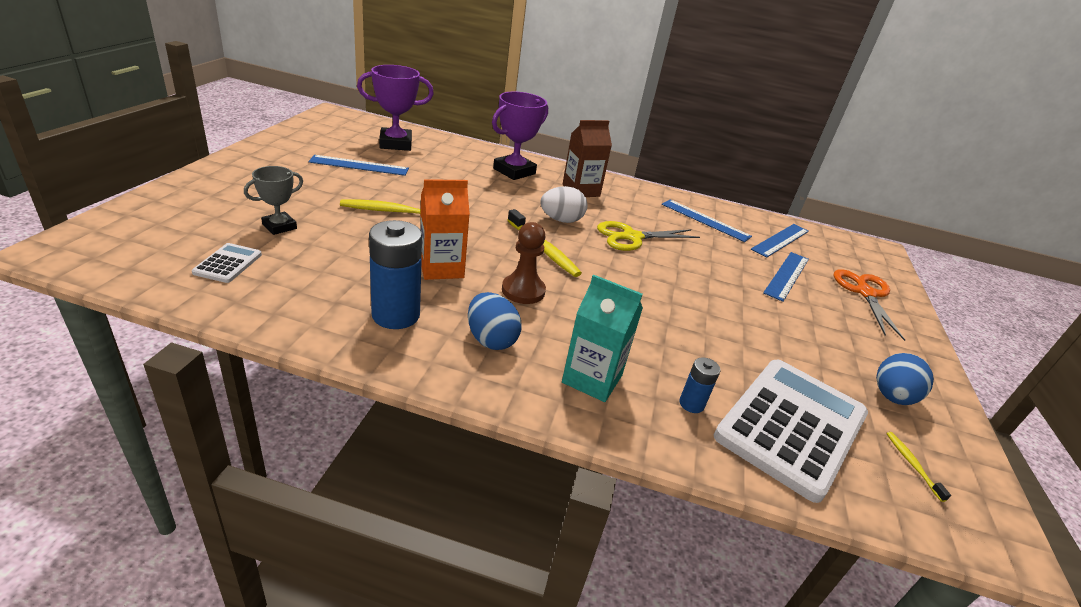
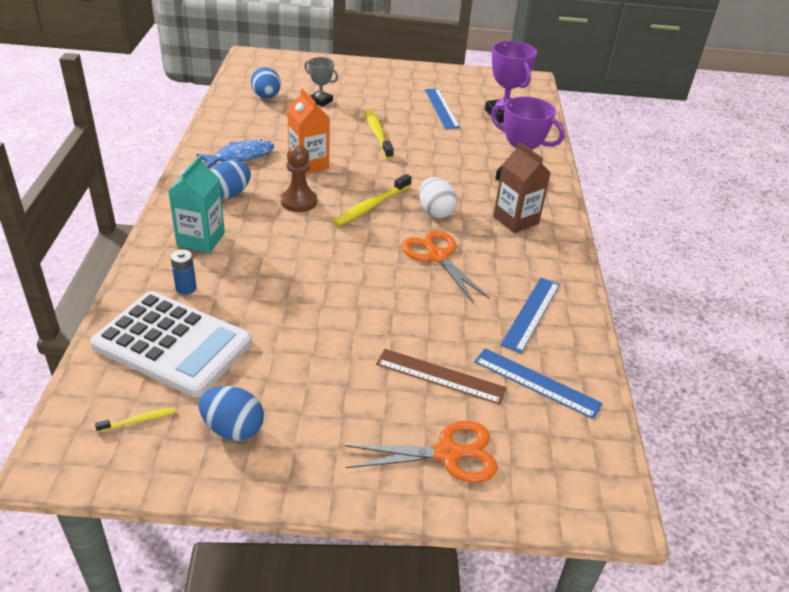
camera: 80 degrees right, 5 degrees up
white calculator [192,243,262,283] -> blue egg [251,67,281,99]
blue battery [369,220,422,329] -> blue fish [196,140,274,168]
yellow scissors [597,221,700,251] -> orange scissors [402,231,490,303]
blue ruler [763,252,809,302] -> brown ruler [376,349,507,405]

